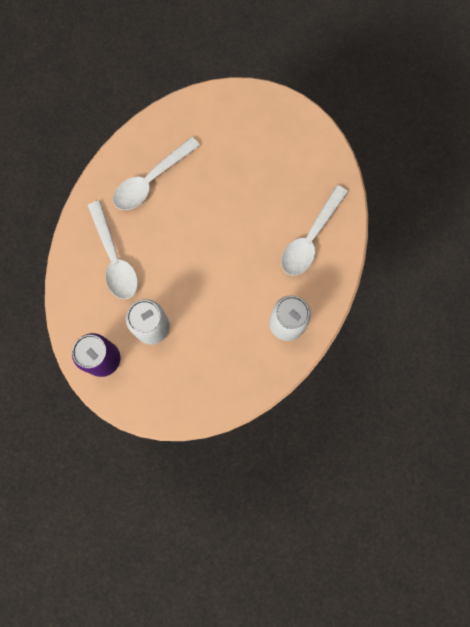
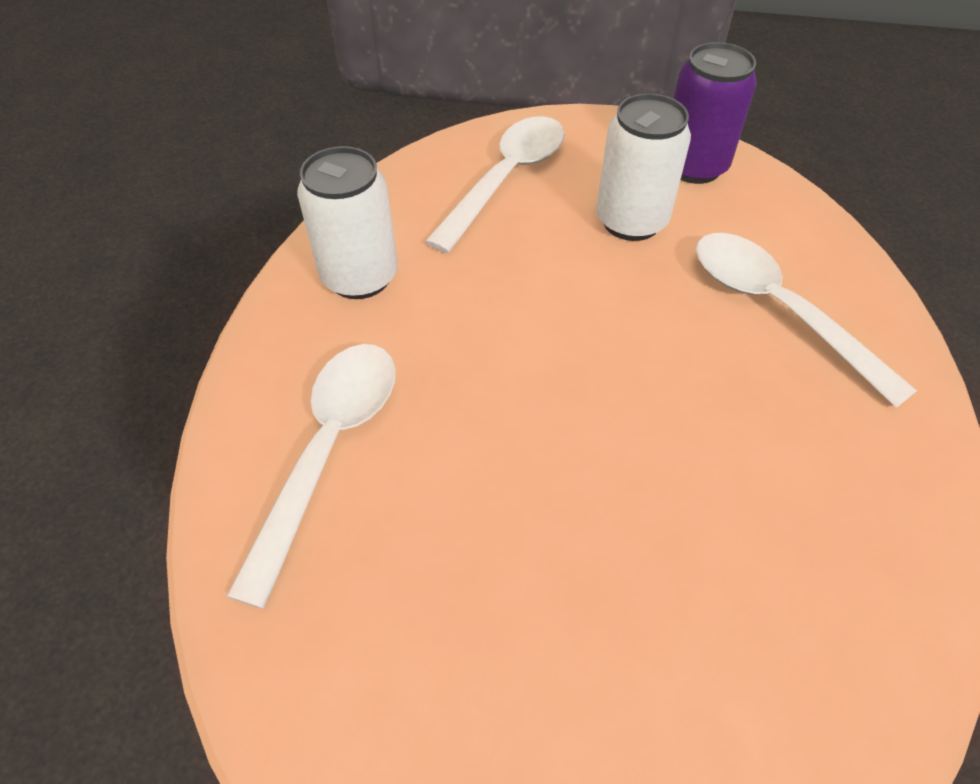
camera: 165 degrees right, 25 degrees down
white spoon [113,137,200,210] -> white spoon moved to [425,116,565,253]

